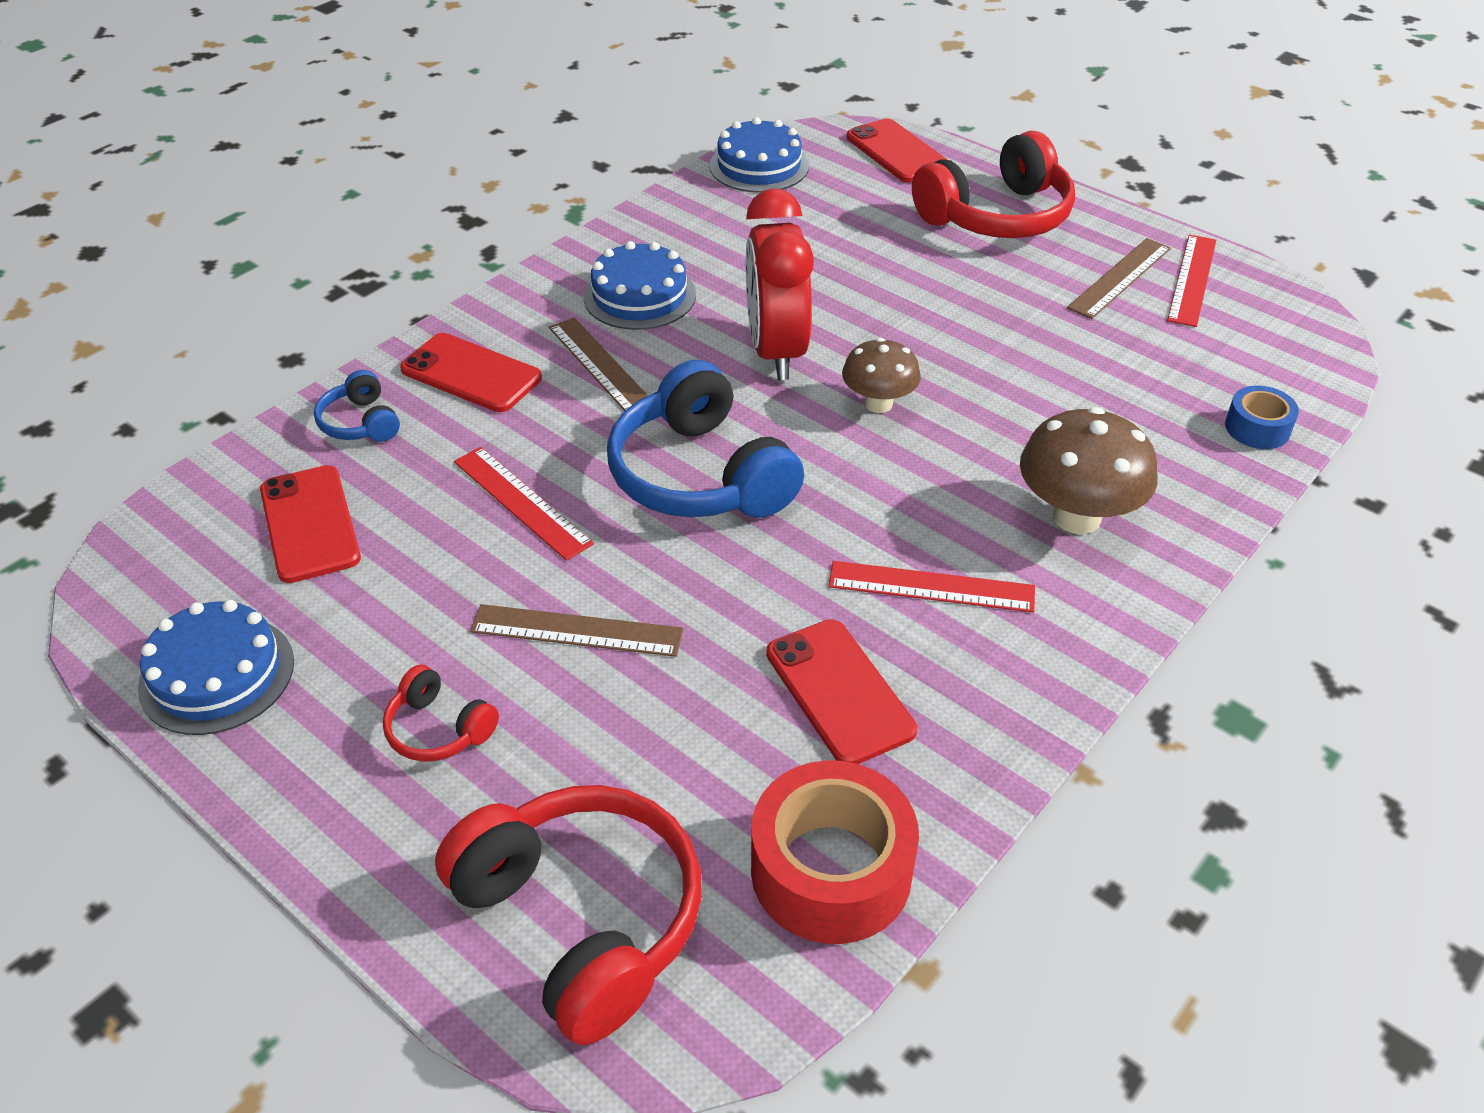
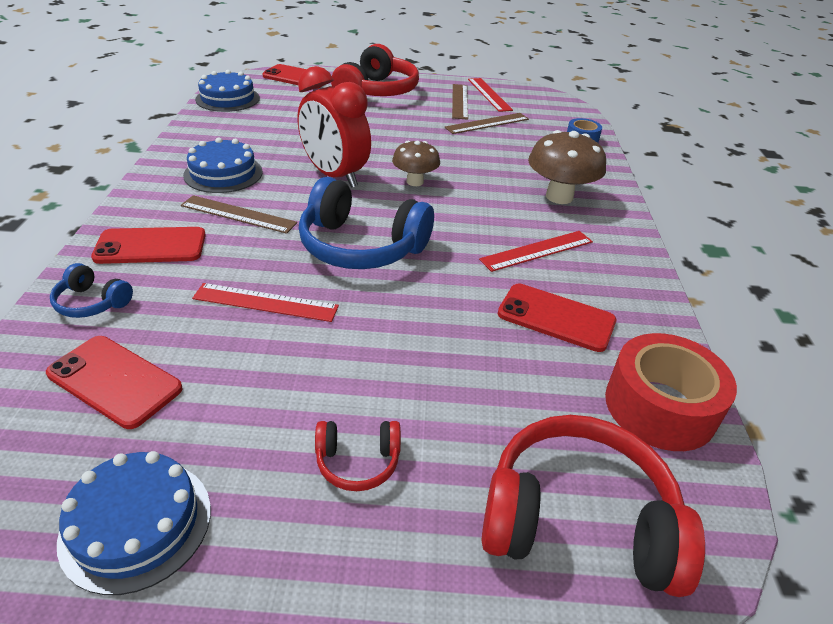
camera: 40 degrees left, 5 degrees down
brown ruler [470,604,683,657] -> brown ruler moved to [444,113,529,134]

